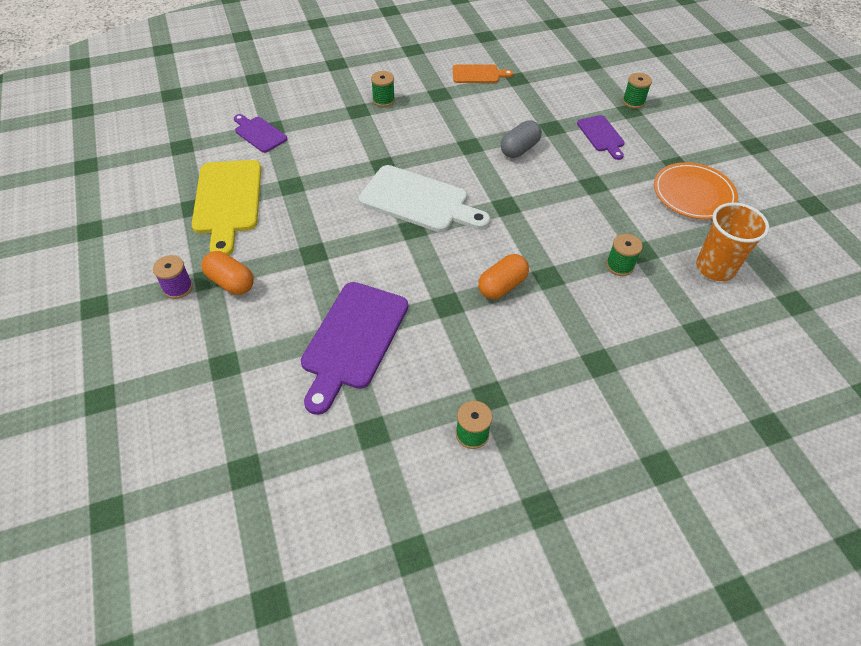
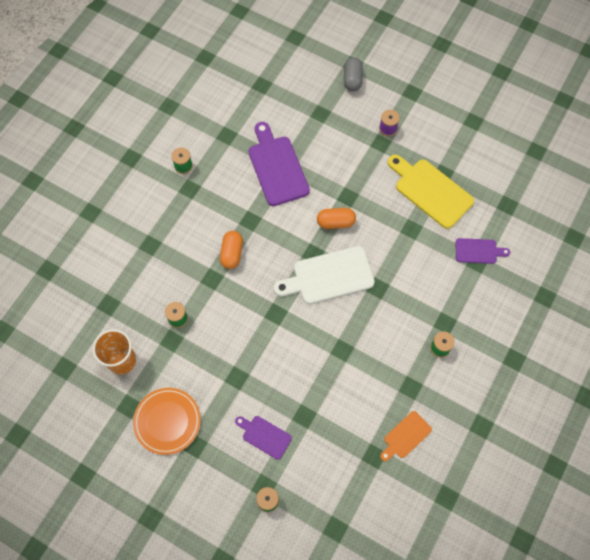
camera: 140 degrees right, 15 degrees up
orange capsule [201,251,254,295] -> orange capsule moved to [317,208,356,229]
grey capsule [501,120,542,158] -> grey capsule moved to [344,57,363,92]

